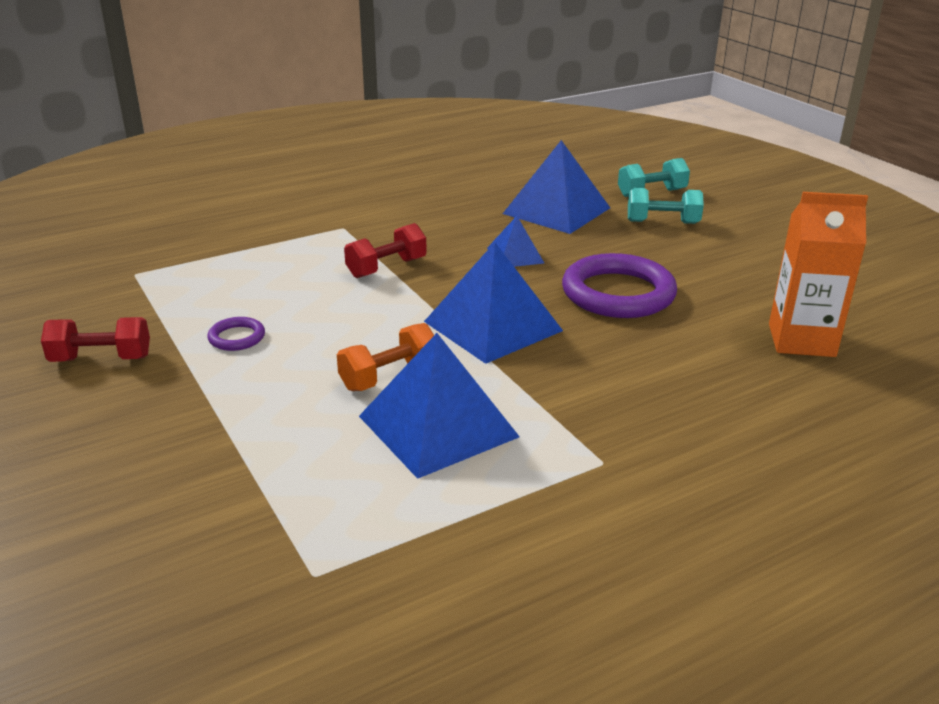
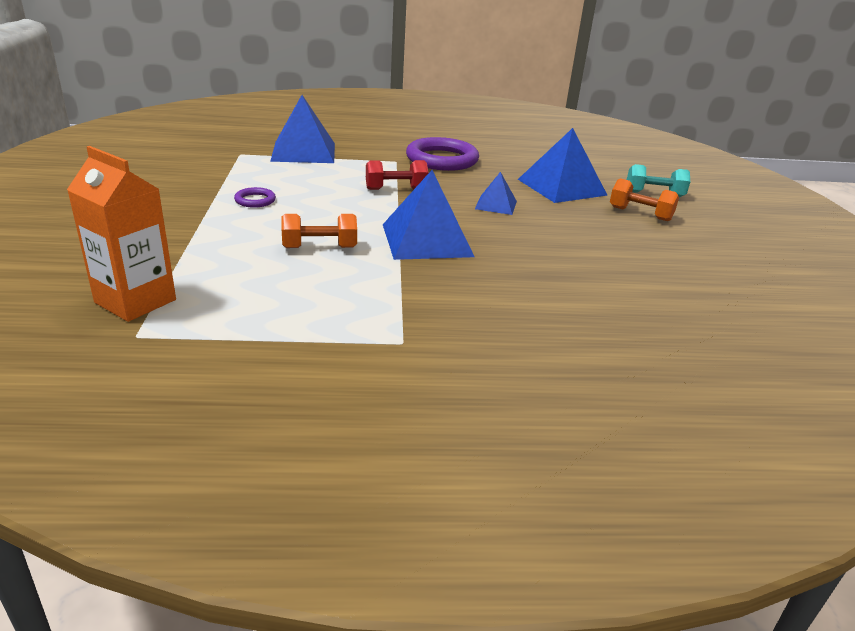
camera: 25 degrees right, 0 degrees up
red dumbbell [41,317,150,362] -> none
blue pyramid [359,333,520,479] -> blue pyramid moved to [270,95,335,163]
purple ring [562,253,677,318] -> purple ring moved to [406,137,479,171]
turquoise dumbbell [628,188,704,224] -> orange dumbbell [610,178,679,221]
orange carton [769,192,868,357] -> orange carton moved to [67,146,176,322]

